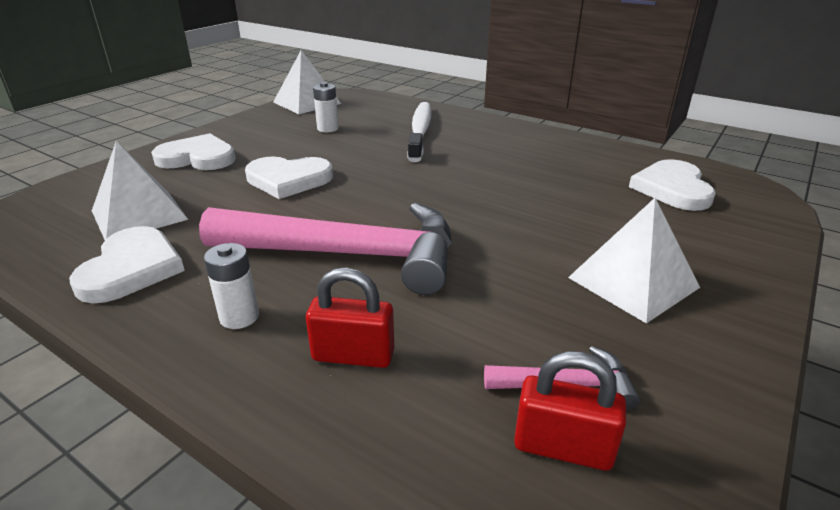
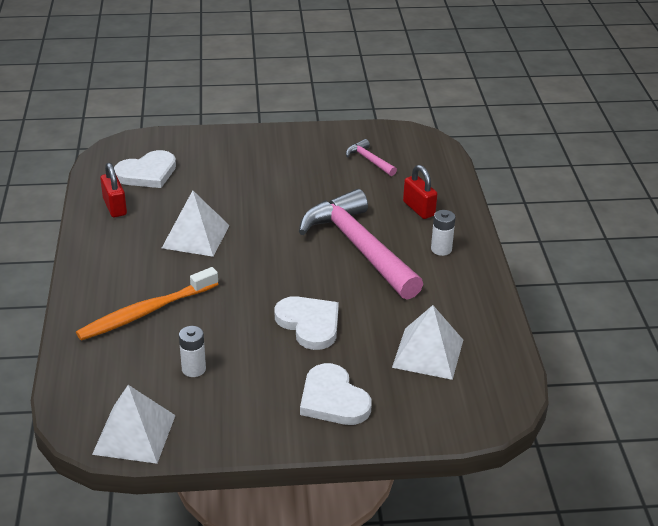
camera: 130 degrees left, 5 degrees up
white heart [69,226,185,303] -> none
white toothbrush [407,102,432,162] -> orange toothbrush [76,267,218,341]
red padlock [514,351,627,471] -> red padlock moved to [100,163,127,217]
white pyramid [568,198,700,324] -> white pyramid moved to [162,191,230,257]

